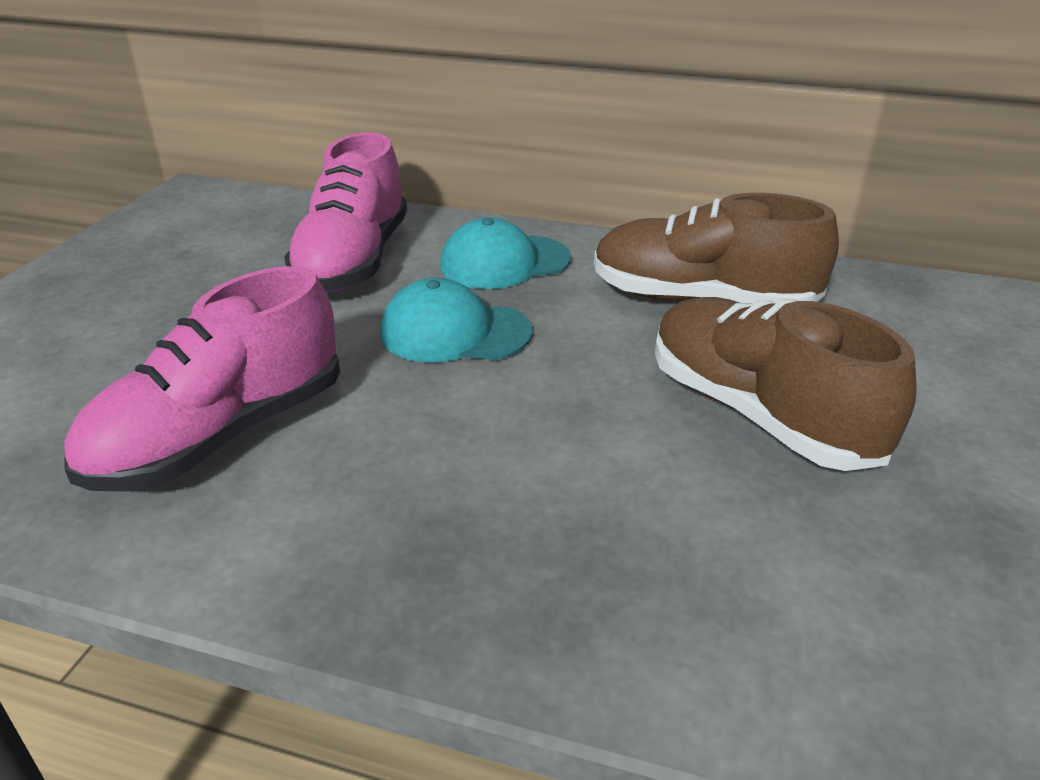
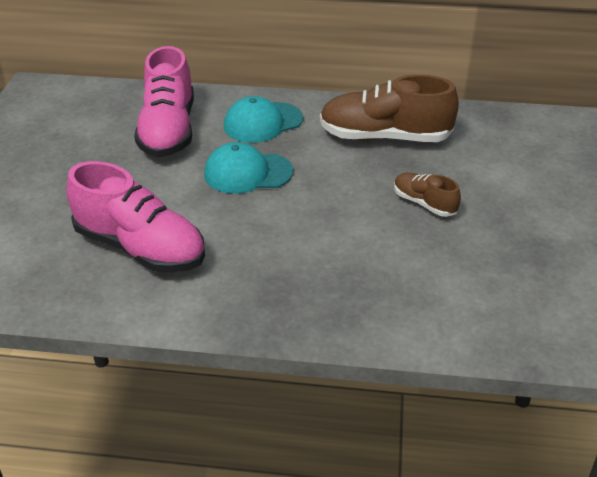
camera: 10 degrees left, 5 degrees up
pink shoe [64,266,340,492] -> pink shoe turned 90 degrees counterclockwise [66,161,205,273]
brown shoe [655,297,917,471] -> brown shoe [394,173,461,217], size x0.51

